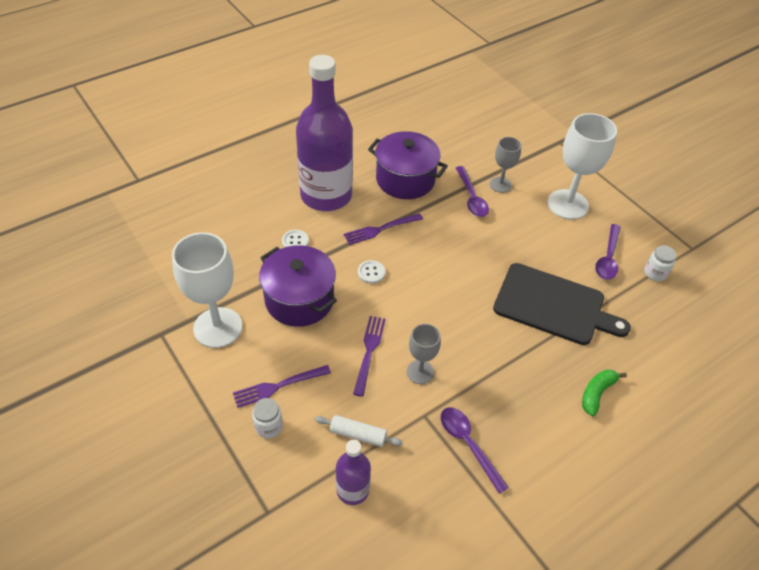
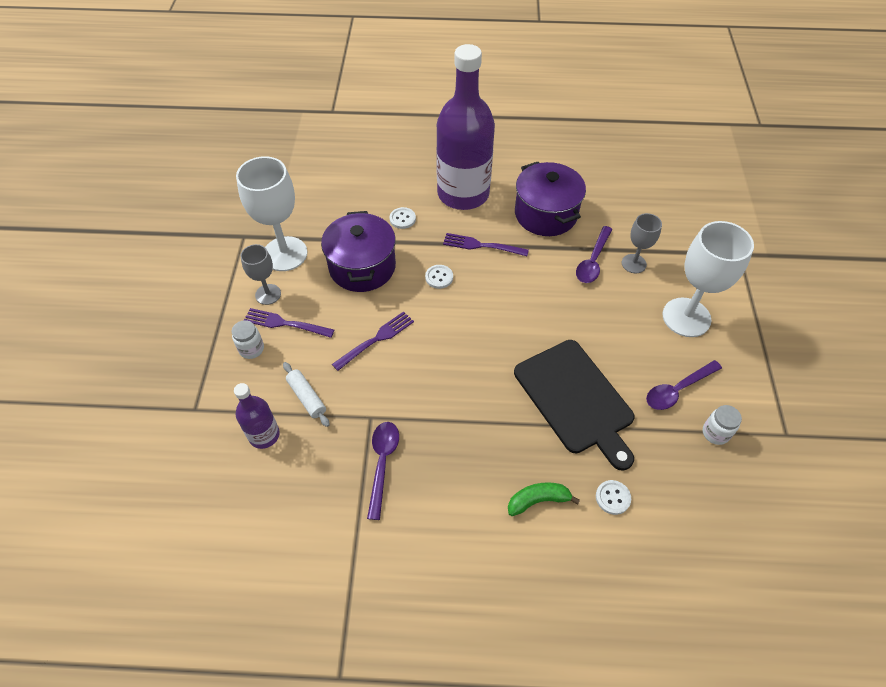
camera: 40 degrees right, 5 degrees up
grey goblet [407,324,441,384] -> grey goblet moved to [240,244,281,305]
none -> white button [596,480,631,515]

